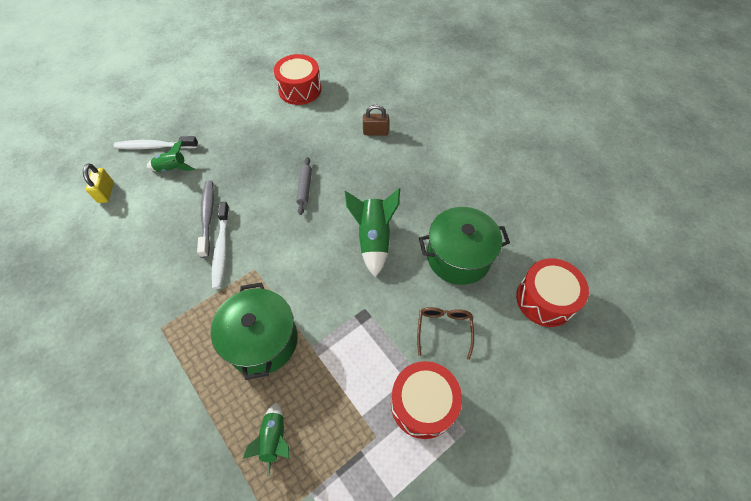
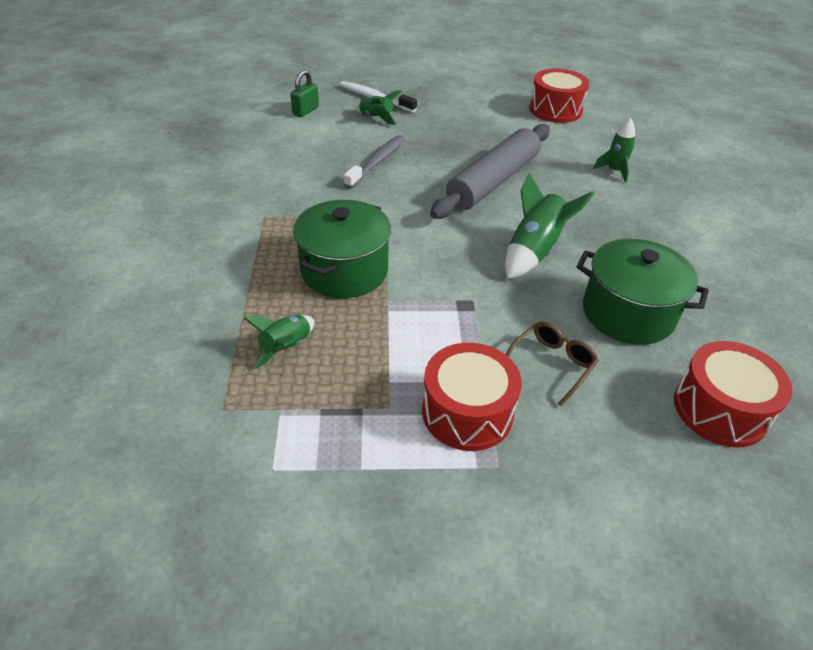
camera: 35 degrees right, 15 degrees down
yellow padlock [83,163,114,203] -> green padlock [290,70,319,117]
white toothbrush [212,202,230,289] -> none
grey rolling pin [296,157,312,215] -> grey rolling pin [430,124,550,219], size x2.35
brown padlock [363,105,389,136] -> green rocket [593,118,635,183]

